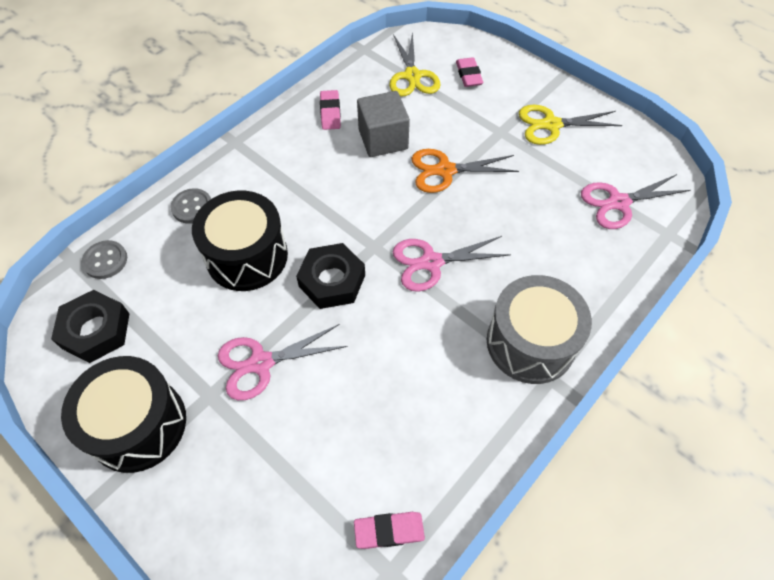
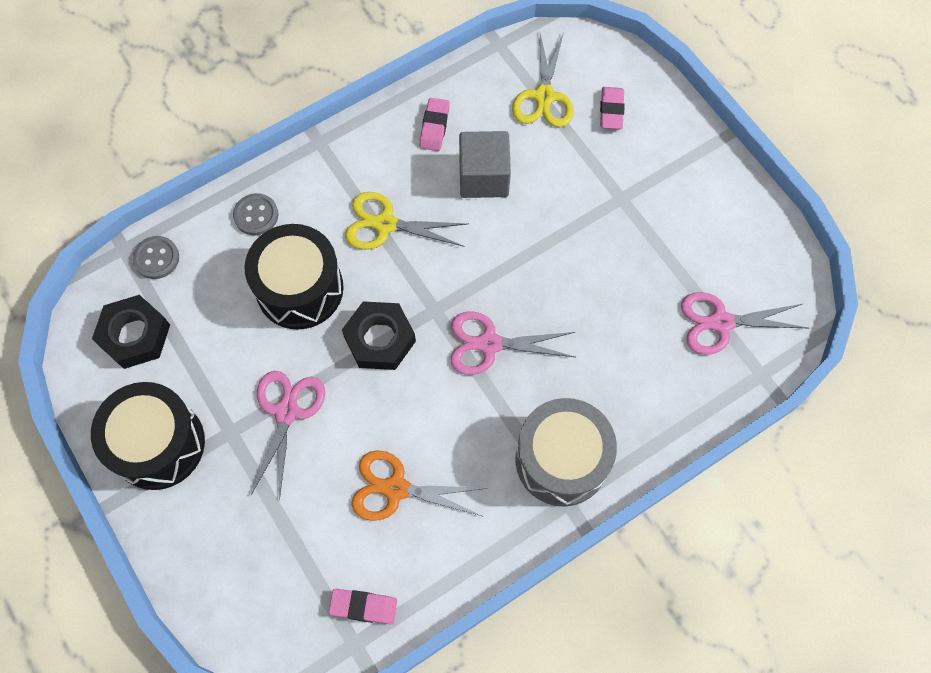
camera: 15 degrees right, 10 degrees up
pink scissors [218,324,348,400] -> pink scissors turned 105 degrees clockwise [251,371,325,501]
orange scissors [411,149,519,193] -> orange scissors moved to [351,450,488,521]
yellow scissors [519,105,622,145] -> yellow scissors moved to [345,192,467,250]

